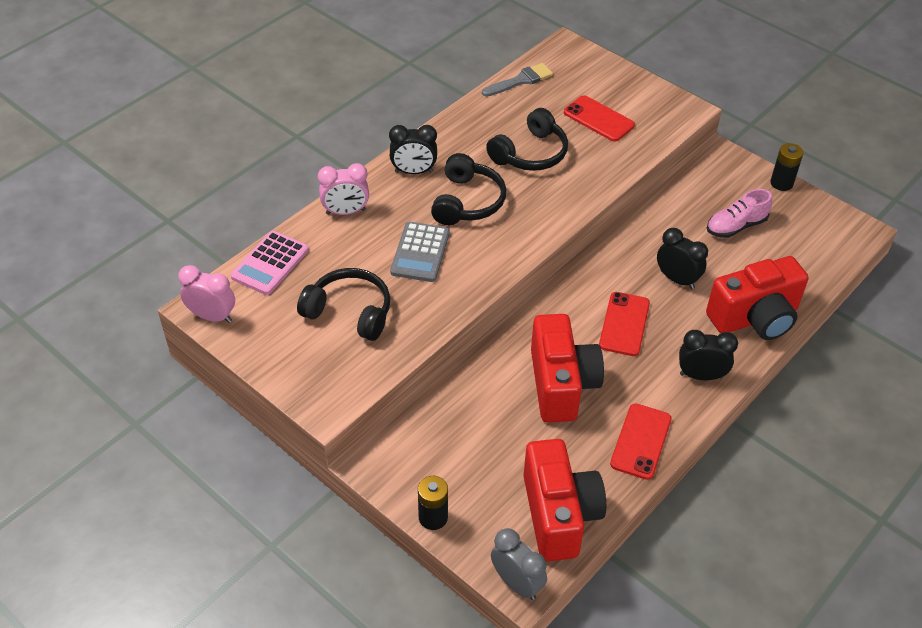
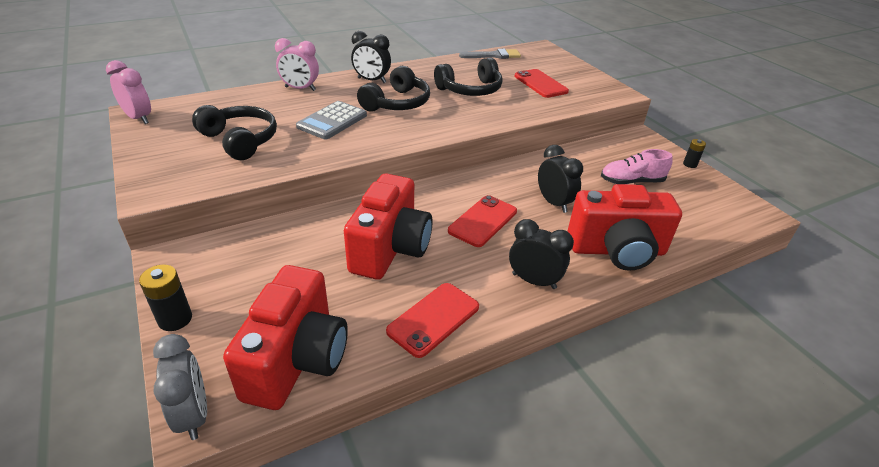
camera: 20 degrees right, 10 degrees down
pink calculator [231,231,309,295] -> none
black battery [770,143,803,191] -> black battery [683,139,706,168], size x0.63

